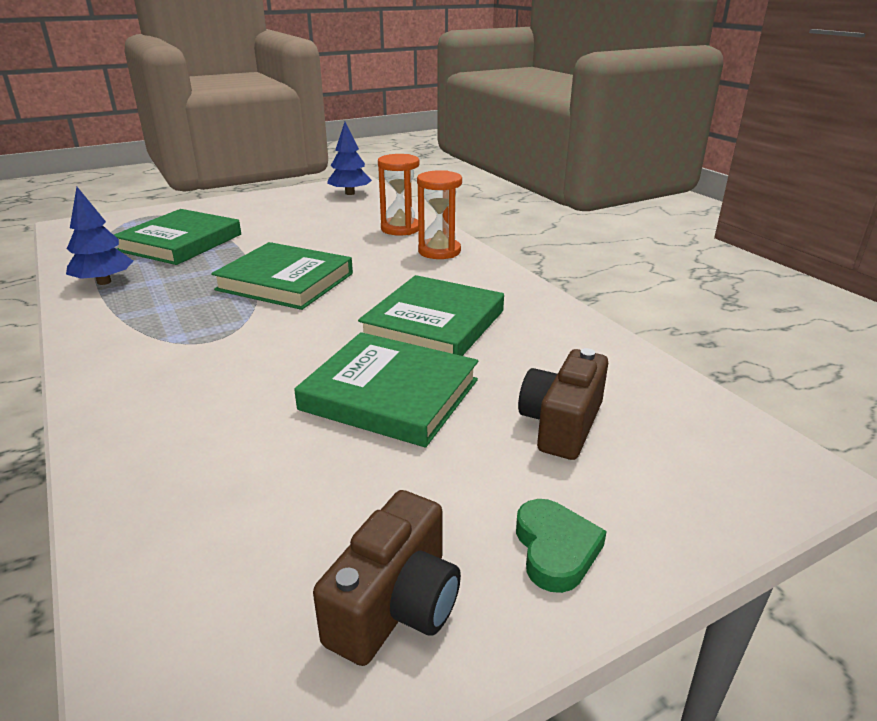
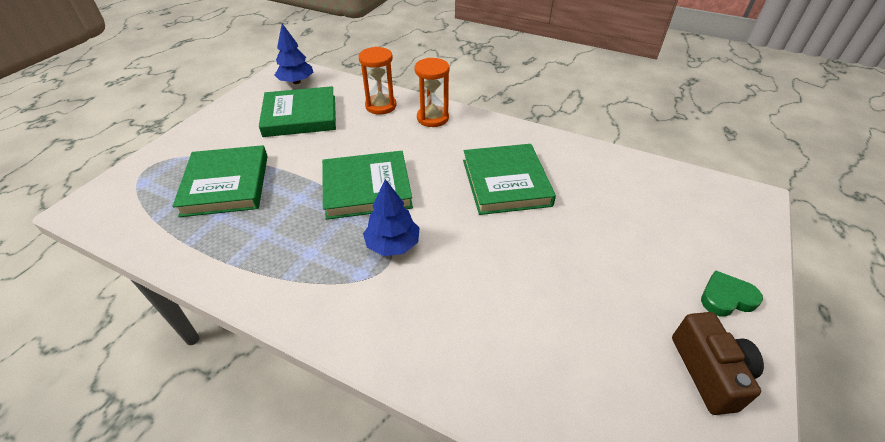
camera: 35 degrees left, 15 degrees up
blue tree [66,187,133,285] -> blue tree moved to [363,179,420,256]
green book [294,332,478,447] -> green book moved to [259,86,336,137]
green heart [516,499,607,593] -> green heart turned 60 degrees counterclockwise [701,270,763,317]
brown camera [518,348,608,460] -> none

